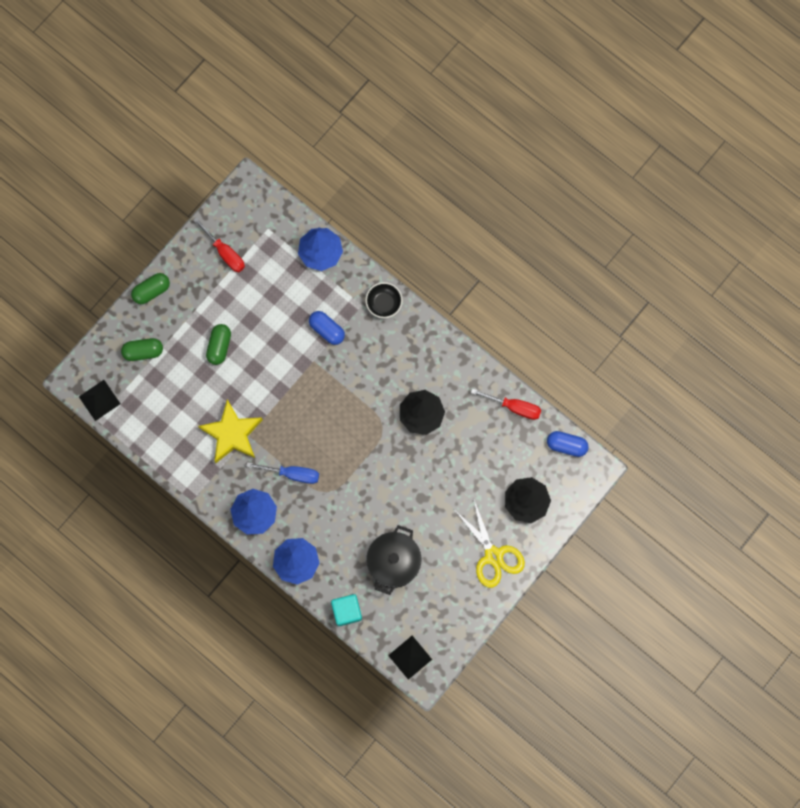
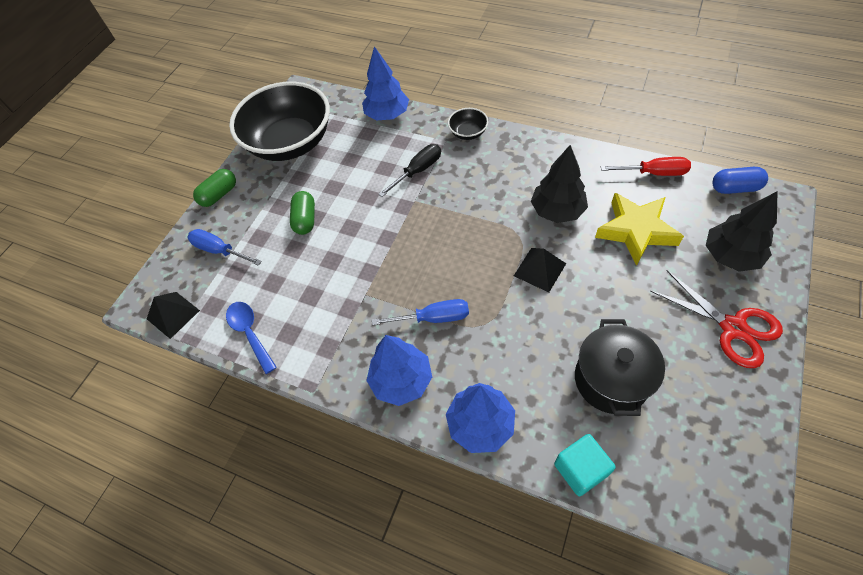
camera: 10 degrees left, 20 degrees down
green capsule [121,338,163,361] -> blue screwdriver [187,229,262,266]
red screwdriver [193,217,245,272] -> black bowl [229,81,330,161]
yellow star [198,399,263,463] -> yellow star moved to [595,193,684,266]
blue capsule [309,311,345,345] -> black screwdriver [378,144,441,197]
black pyramid [388,636,432,680] -> black pyramid moved to [514,248,566,292]
yellow scissors [455,498,525,588] -> red scissors [650,270,783,368]
none -> blue spoon [226,302,277,374]

